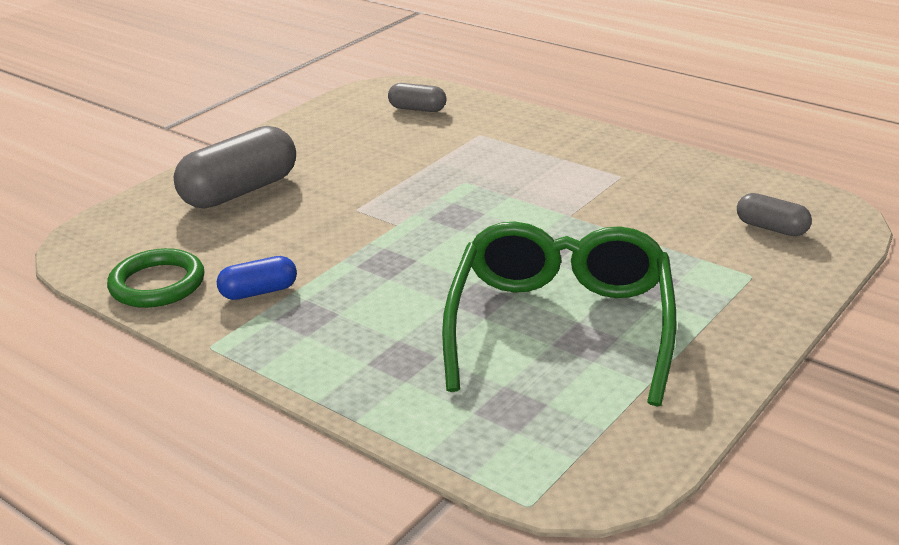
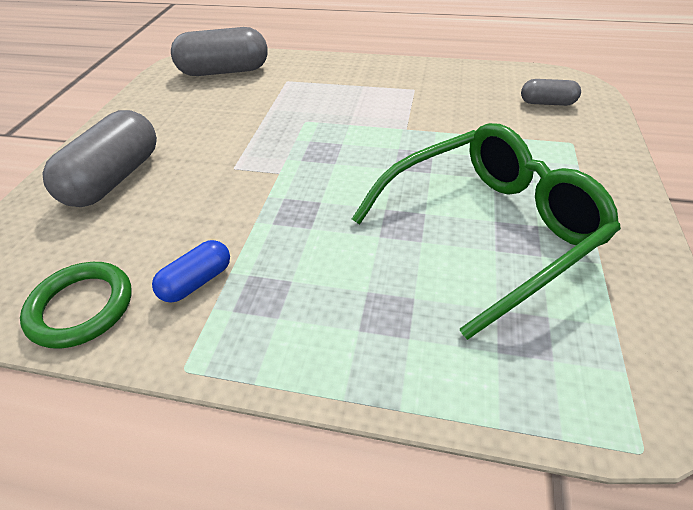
camera: 25 degrees left, 15 degrees up
grey capsule [388,83,447,112] -> grey capsule [171,27,268,76], size x1.93
green glasses [442,222,677,406] -> green glasses turned 75 degrees clockwise [352,123,621,340]

